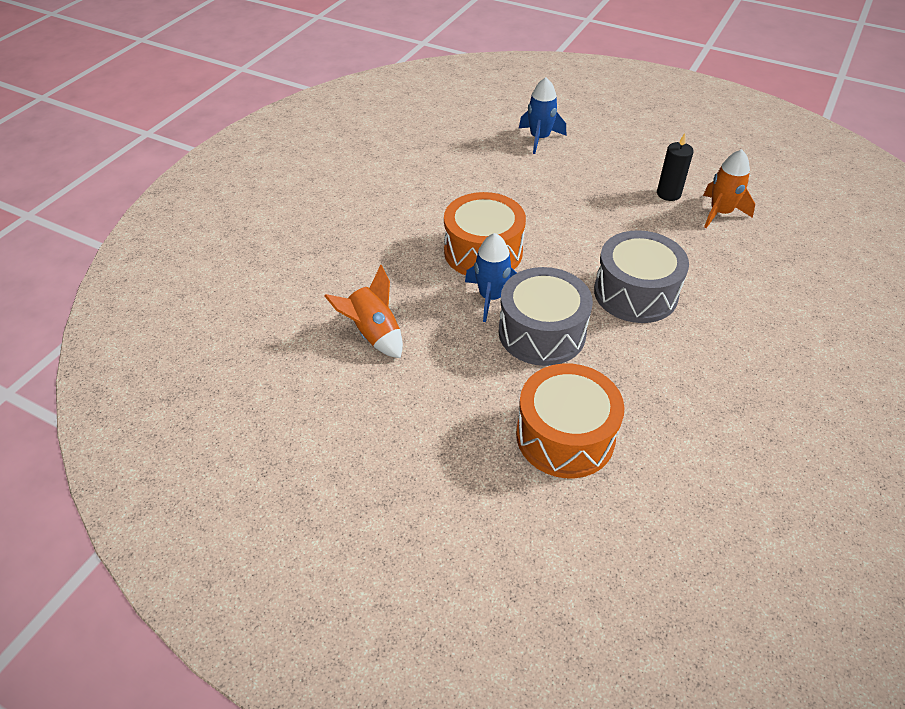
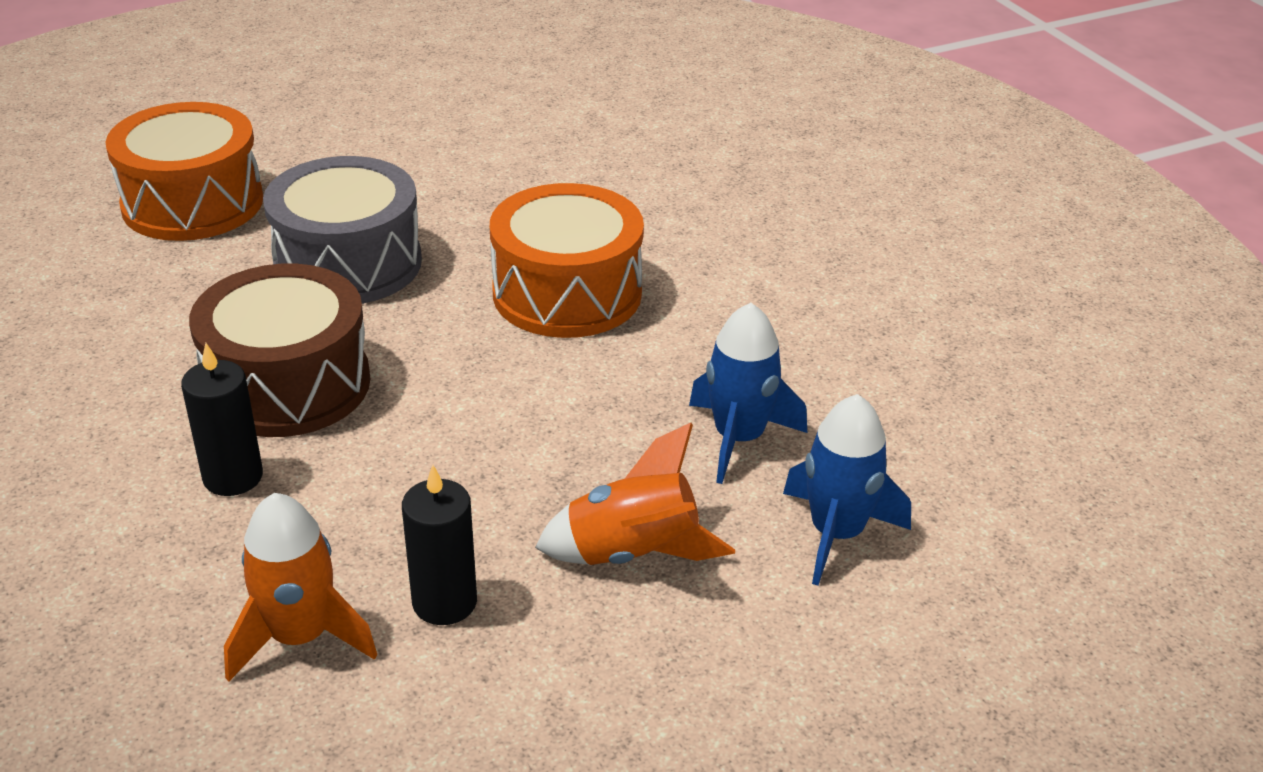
camera: 125 degrees right, 10 degrees down
orange rocket [325,265,403,358] -> orange rocket moved to [535,423,735,565]
blue rocket [465,233,517,322] -> blue rocket moved to [689,303,807,484]
grey drum [594,230,689,323] -> brown drum [189,264,370,437]
none -> black candle [181,343,263,496]

